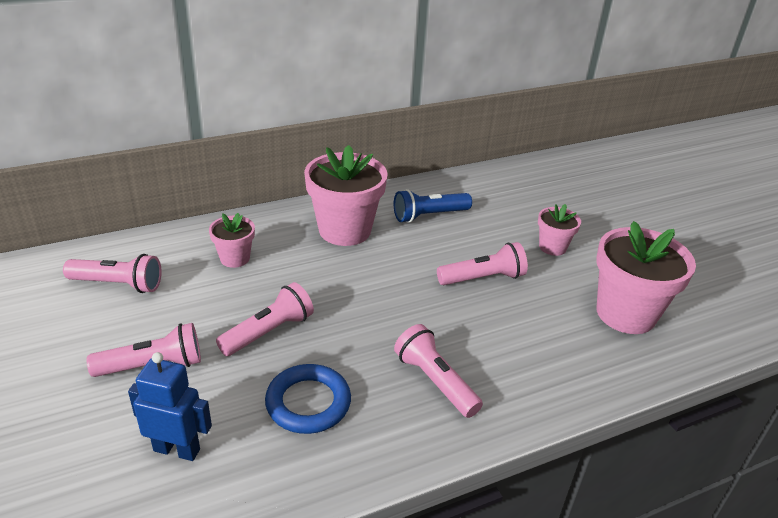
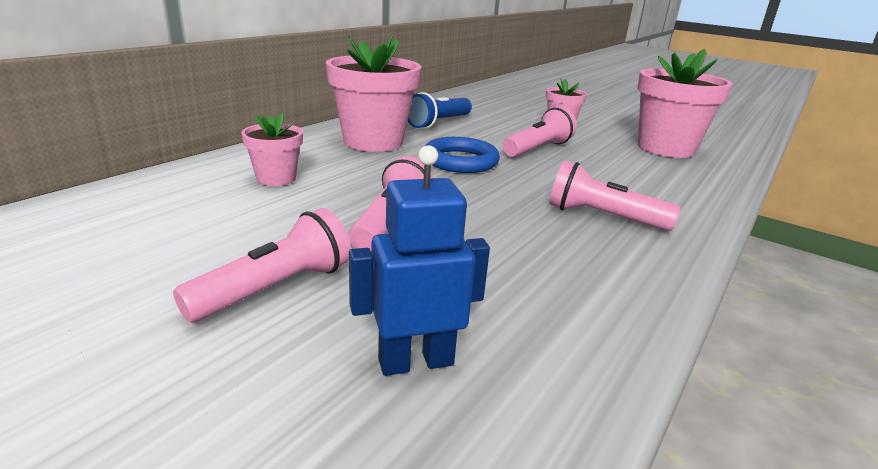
camera: 30 degrees left, 10 degrees down
pink flashlight [63,254,162,293] -> none
blue ring [265,364,351,434] -> blue ring moved to [425,137,500,173]

